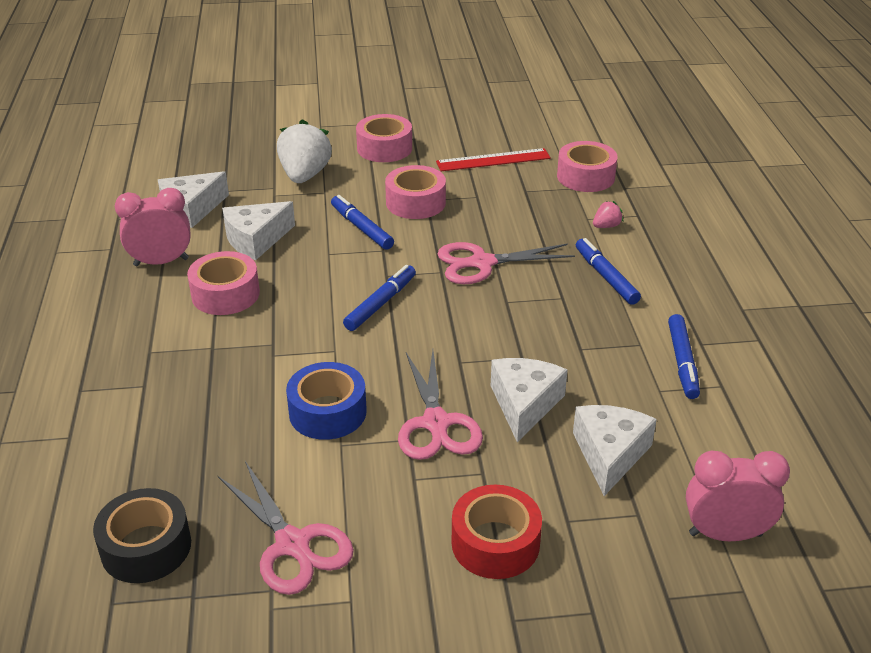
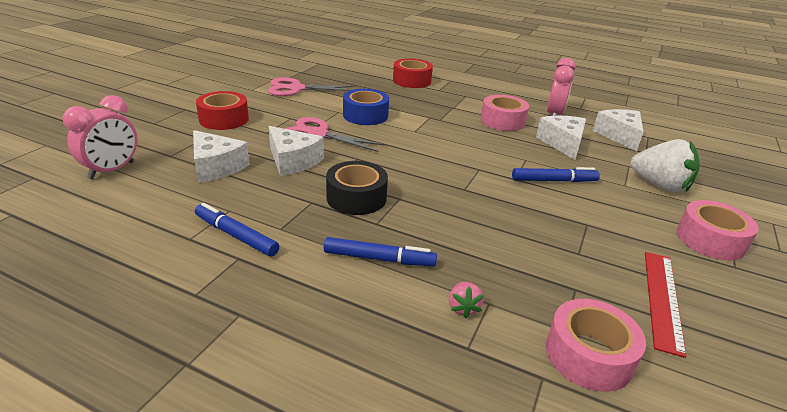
camera: 120 degrees right, 5 degrees down
black tape [93,488,191,583] -> black tape moved to [326,161,388,215]
blue marker [343,265,416,331] -> none
pink tape [385,165,446,219] -> none
pink scissors [437,242,575,284] -> none
none -> red tape [393,58,433,88]

